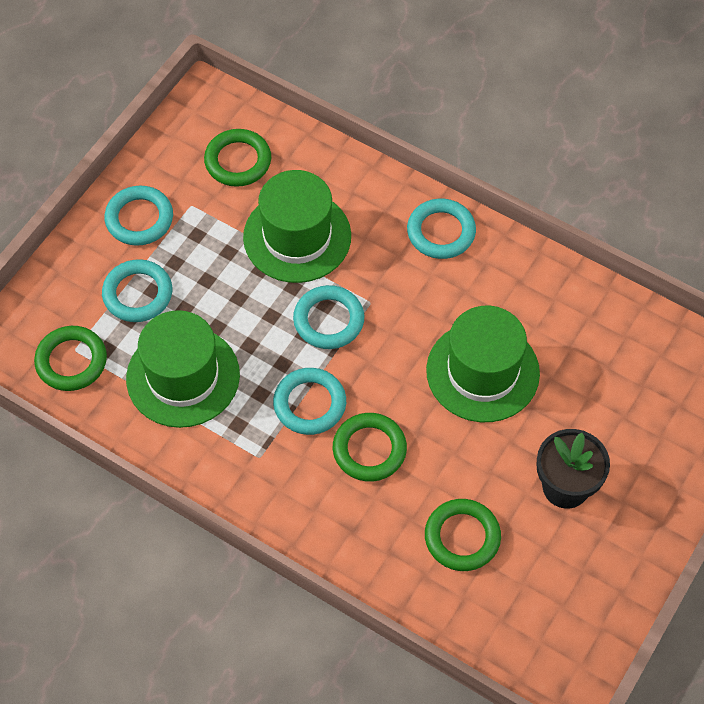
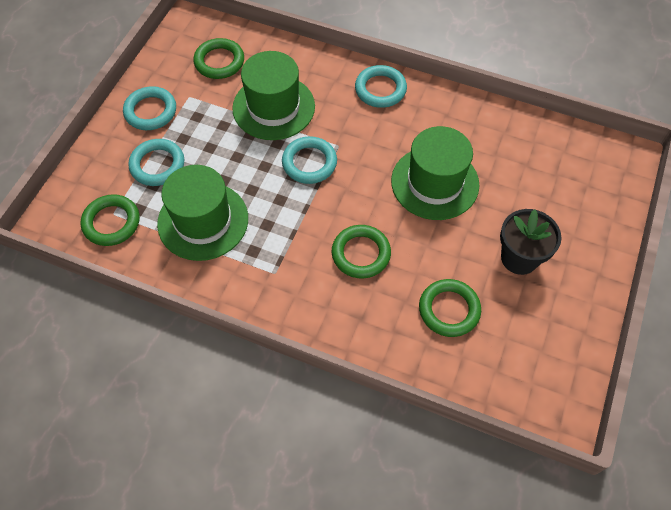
camera: 10 degrees left, 0 degrees up
turquoise ring [273,368,346,435] -> none

